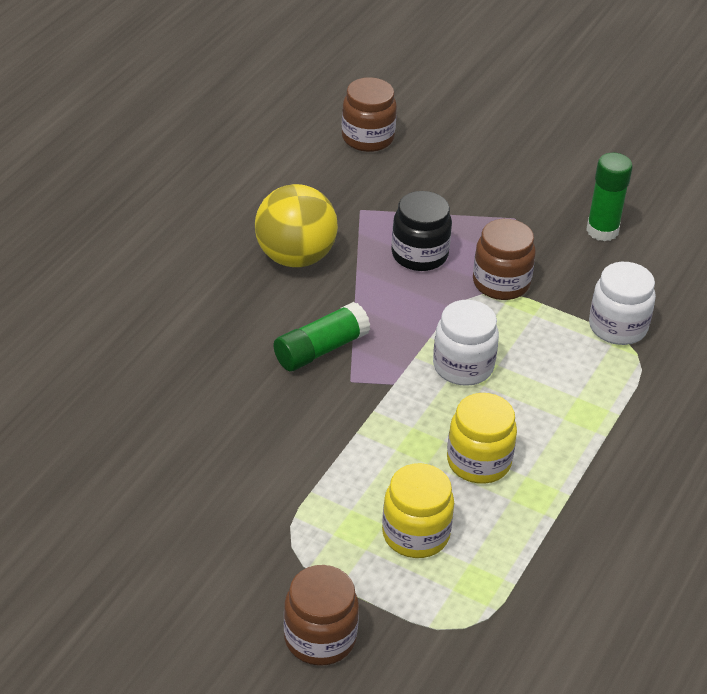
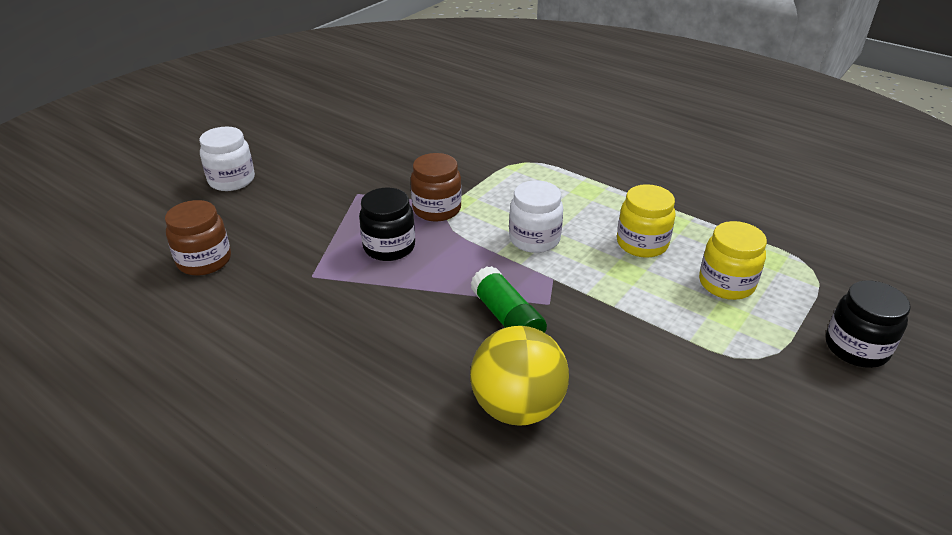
camera: 80 degrees left, 5 degrees down
yellow ball [255,184,338,267] -> yellow ball moved to [470,326,569,426]
brown jar [284,565,359,666] -> black jar [826,280,911,368]
green glue stick [586,153,633,241] -> none
white jar [589,262,656,345] -> white jar moved to [199,126,255,191]

